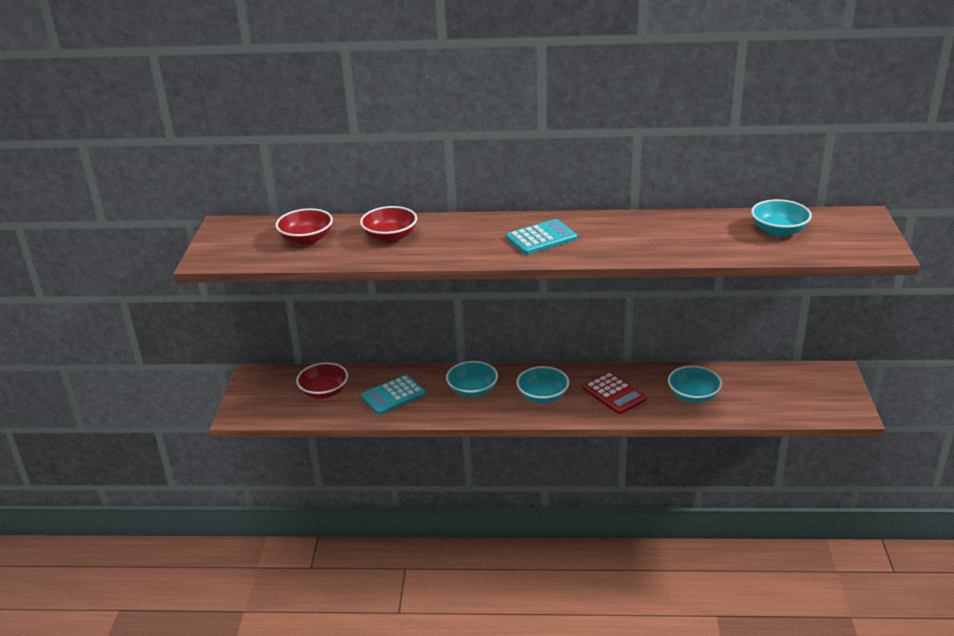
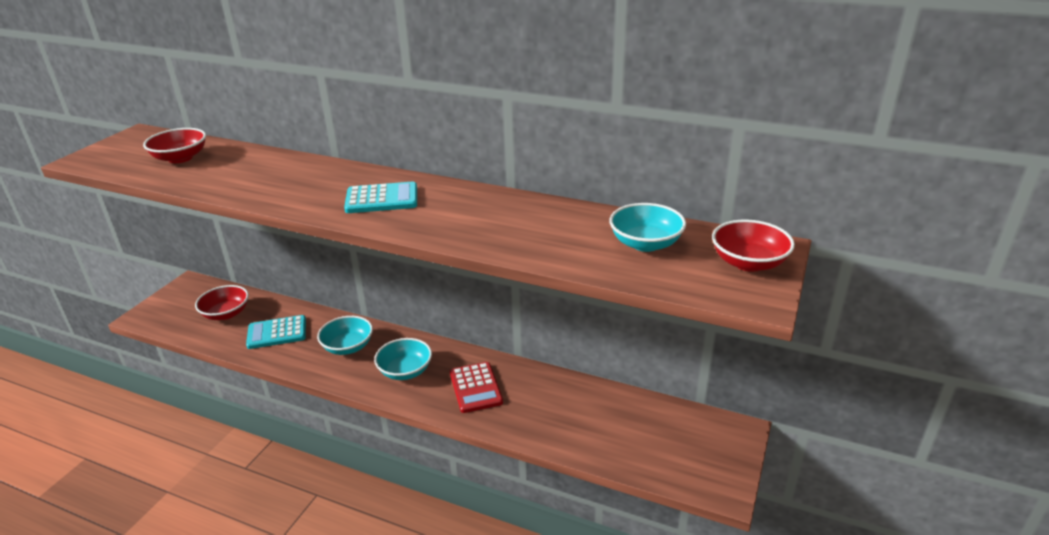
camera: 20 degrees right, 0 degrees up
red bowl [360,206,417,243] -> red bowl moved to [712,219,795,272]
turquoise bowl [668,366,722,403] -> none

